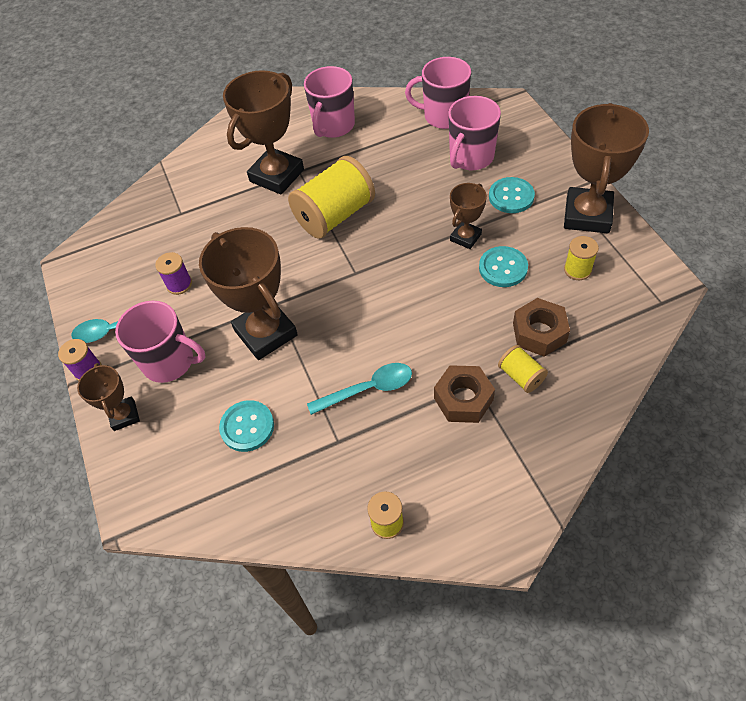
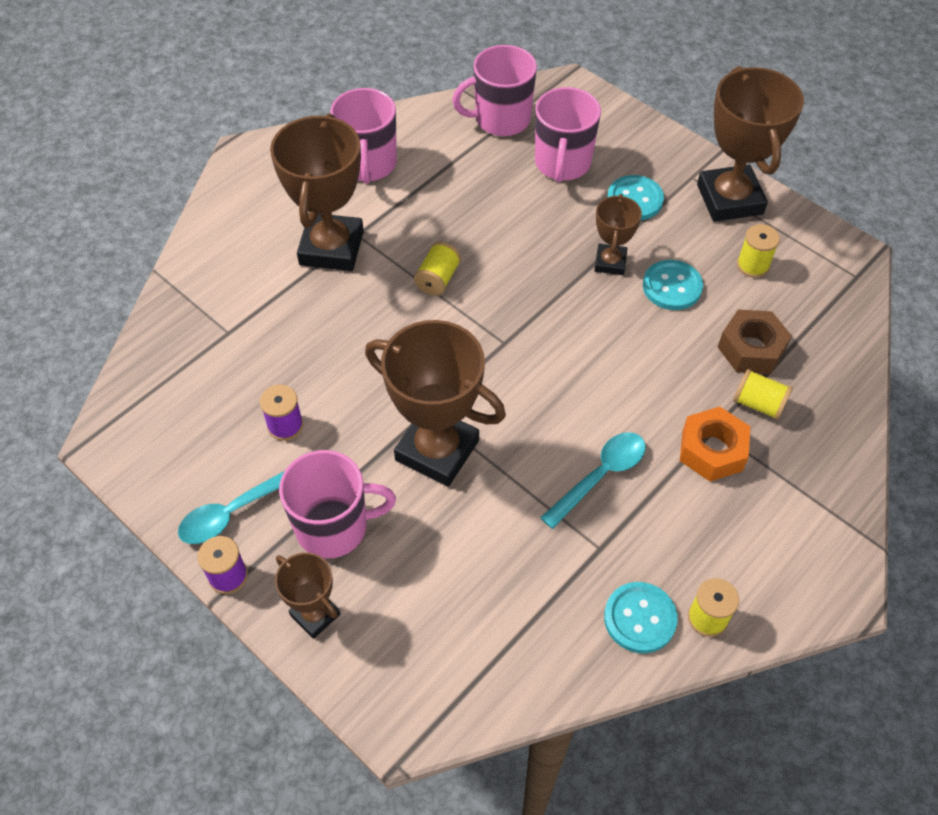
camera: 30 degrees left, 0 degrees up
turquoise button [219,400,274,452] -> turquoise button moved to [604,582,678,654]
yellow spool [288,156,375,239] -> yellow spool [414,242,461,296], size x0.48
brown nut [434,365,495,423] -> orange nut [680,407,750,481]

